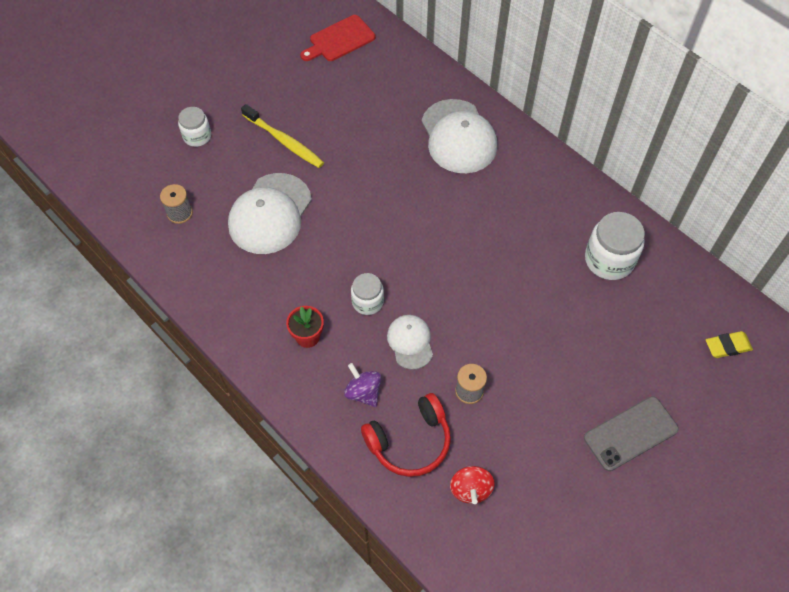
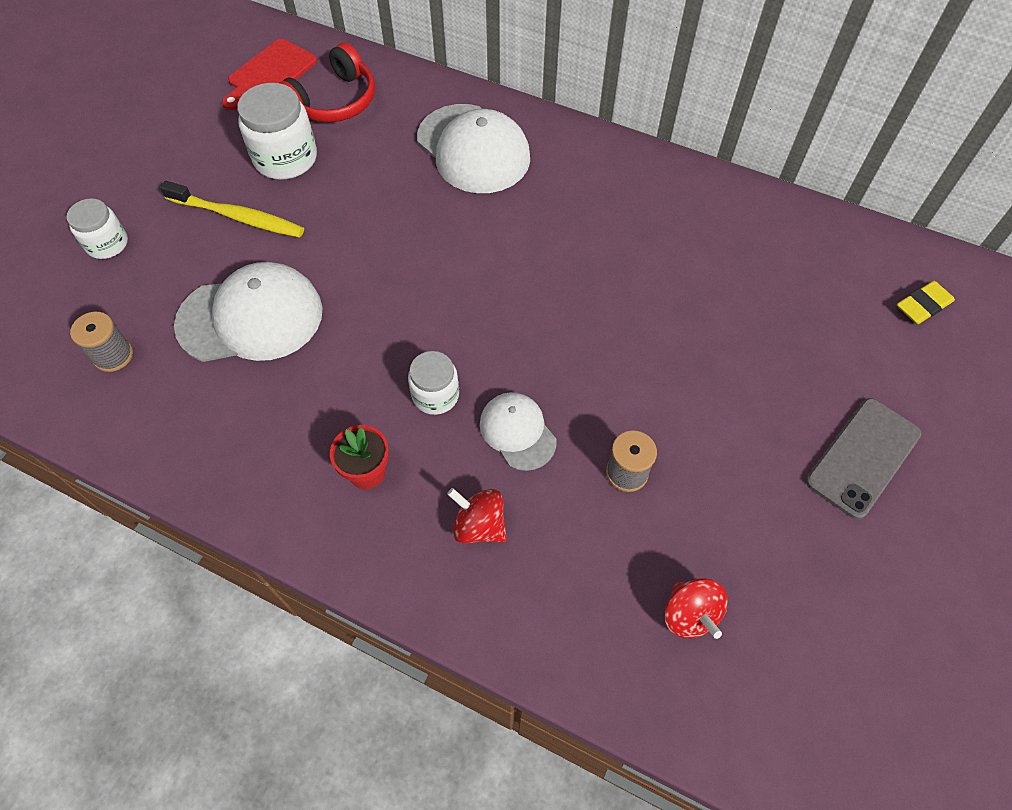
camera: 20 degrees left, 0 degrees up
white cap [228,173,312,254] -> white cap turned 105 degrees counterclockwise [174,262,322,362]
purple spinning top [344,363,381,407] -> red spinning top [447,488,507,544]
red headphones [361,393,451,477] -> red headphones moved to [279,42,375,122]
white jar [585,212,645,280] -> white jar moved to [237,83,317,180]

